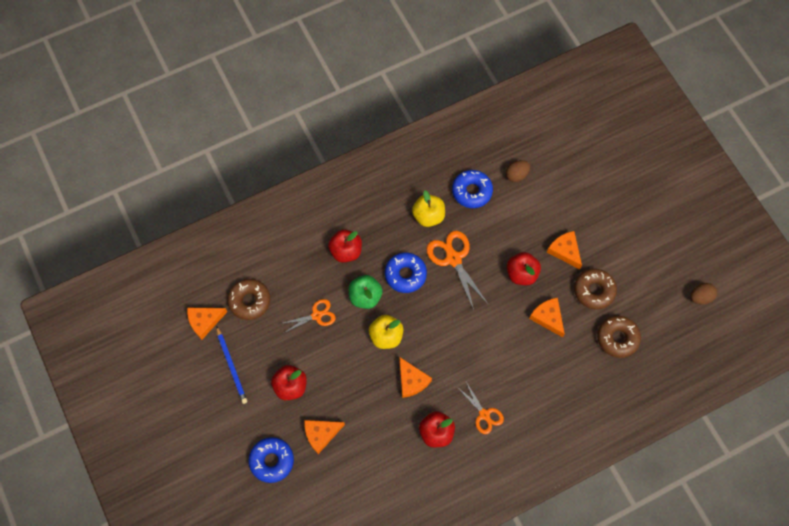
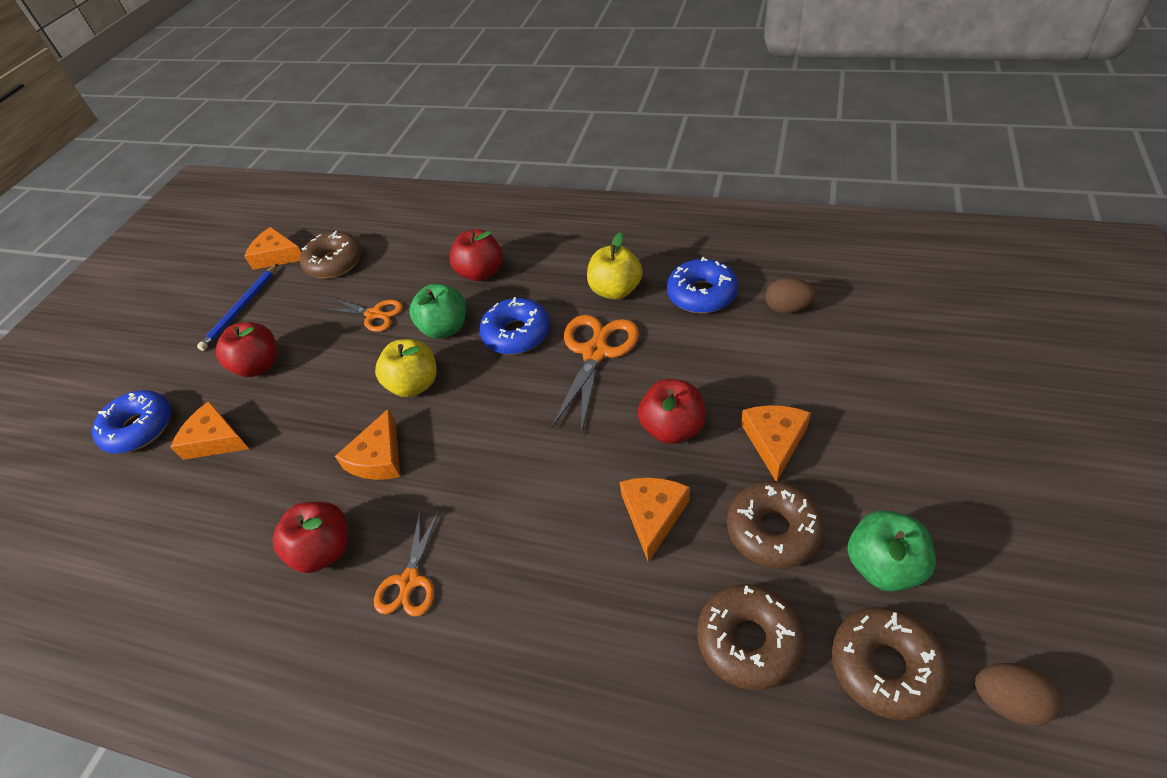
camera: 50 degrees right, 20 degrees down
none -> brown donut [831,607,949,720]
none -> green apple [848,510,936,592]

